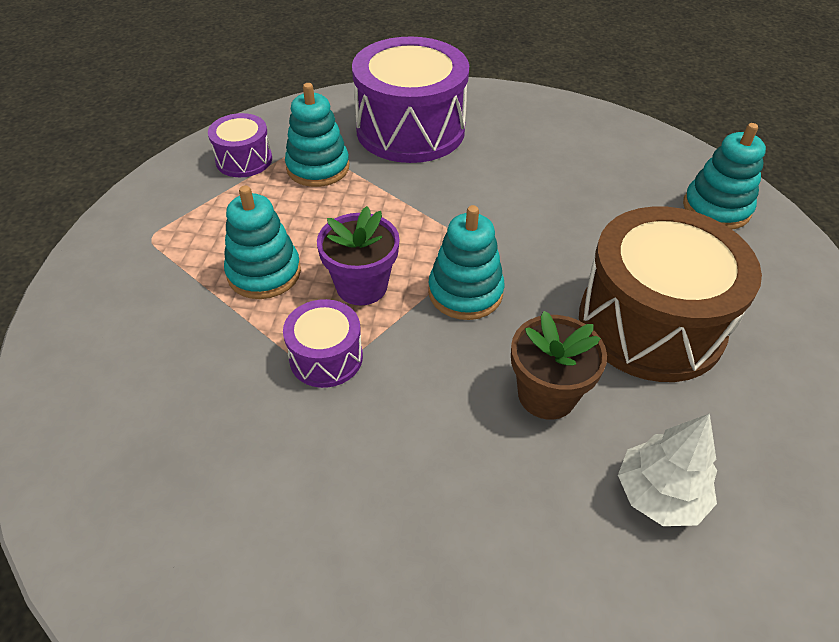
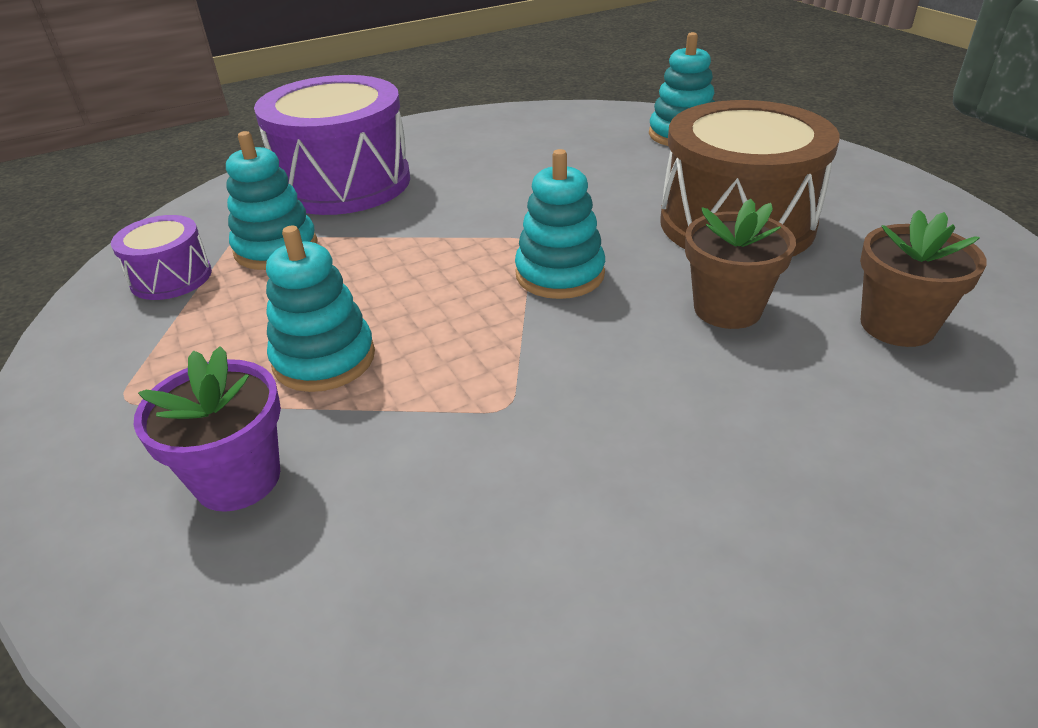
camera: 35 degrees left, 10 degrees down
purple drum [283,299,363,388] -> none
purple flower pot [317,206,400,305] -> purple flower pot moved to [134,346,281,512]
white tree [618,413,717,526] -> brown flower pot [860,210,987,347]

